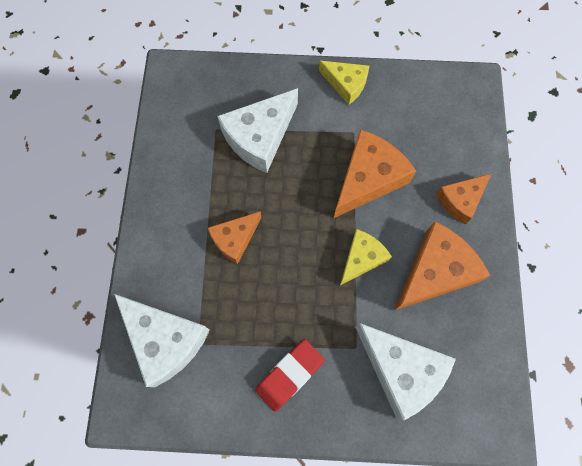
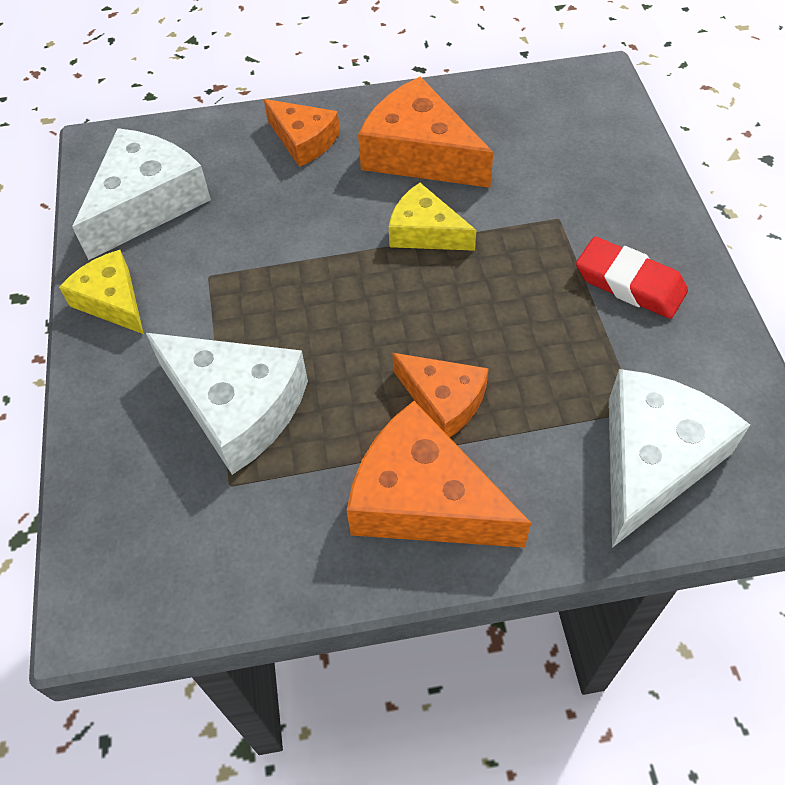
camera: 100 degrees left, 15 degrees down
yellow cheese [319,61,369,105] -> yellow cheese turned 60 degrees counterclockwise [59,250,144,334]
orange cheese [334,129,416,218] -> orange cheese moved to [347,401,531,548]
white cheese [355,323,456,421] -> white cheese moved to [72,128,211,260]

